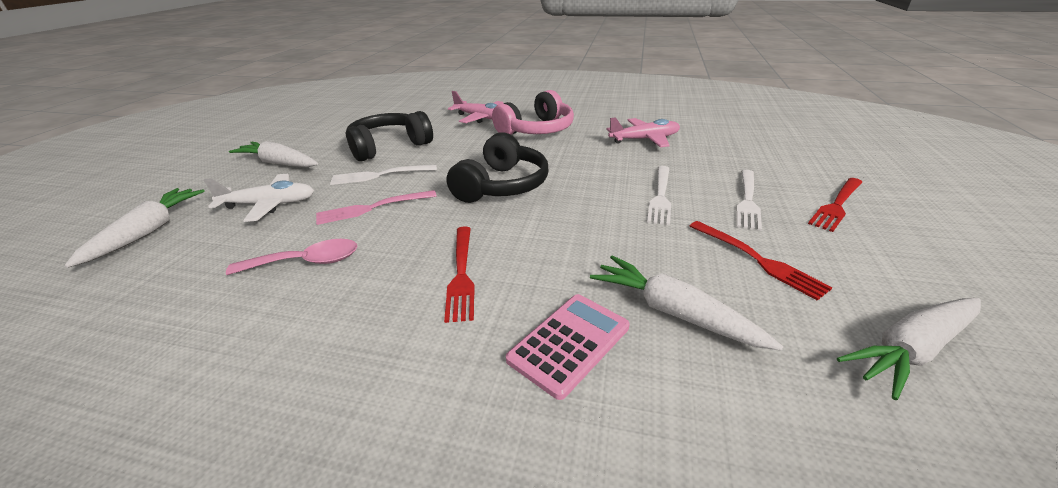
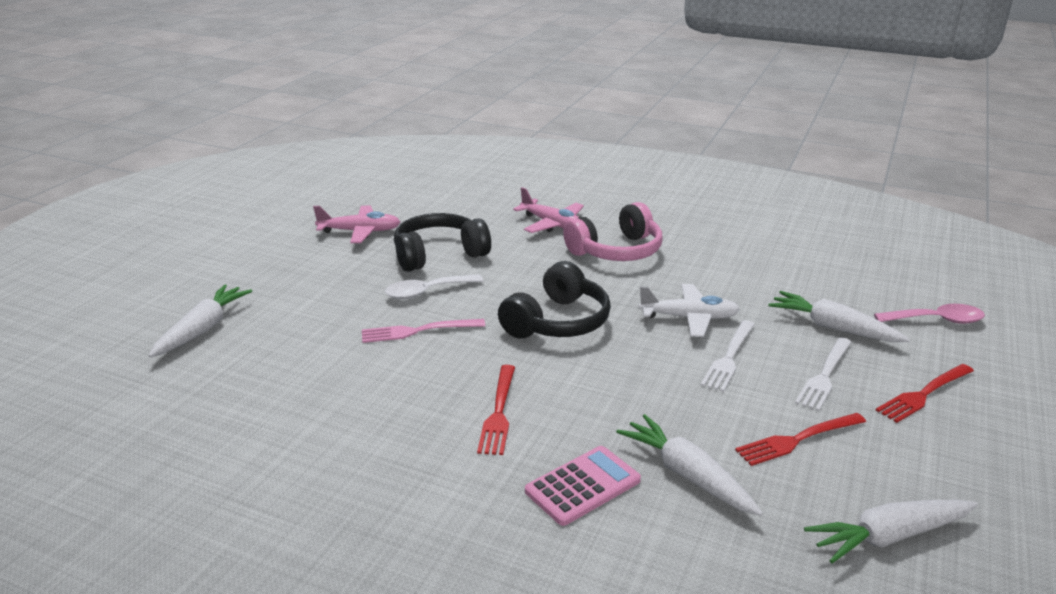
camera: 10 degrees right, 5 degrees down
white plane [204,174,314,222] -> white plane moved to [638,284,740,337]
pink spoon [226,239,358,275] -> pink spoon moved to [874,304,985,324]
white carrot [229,141,318,167] -> white carrot moved to [768,291,910,342]
white fork [330,165,437,185] -> white spoon [385,274,484,299]
pink plane [606,117,680,147] -> pink plane moved to [313,206,400,243]
red fork [690,221,833,301] -> red fork turned 90 degrees clockwise [735,413,866,466]

